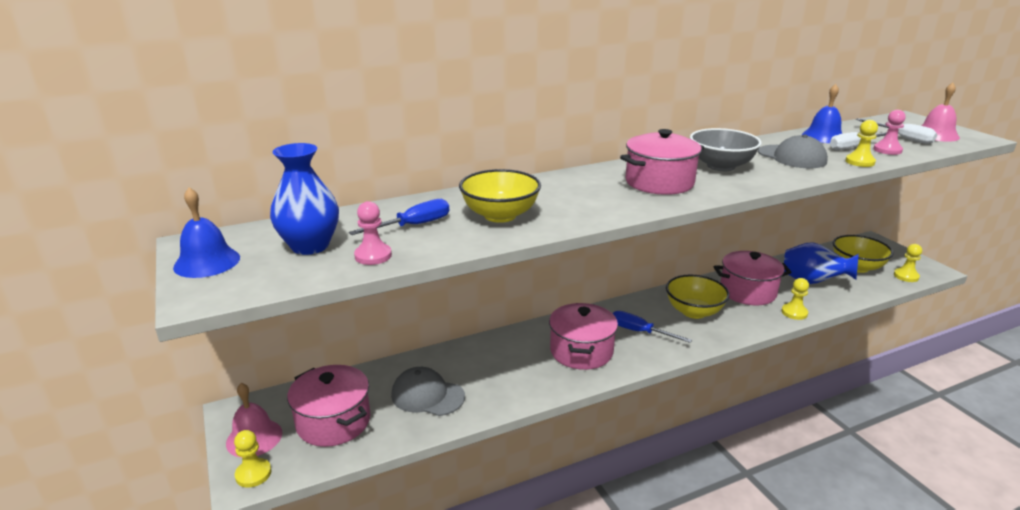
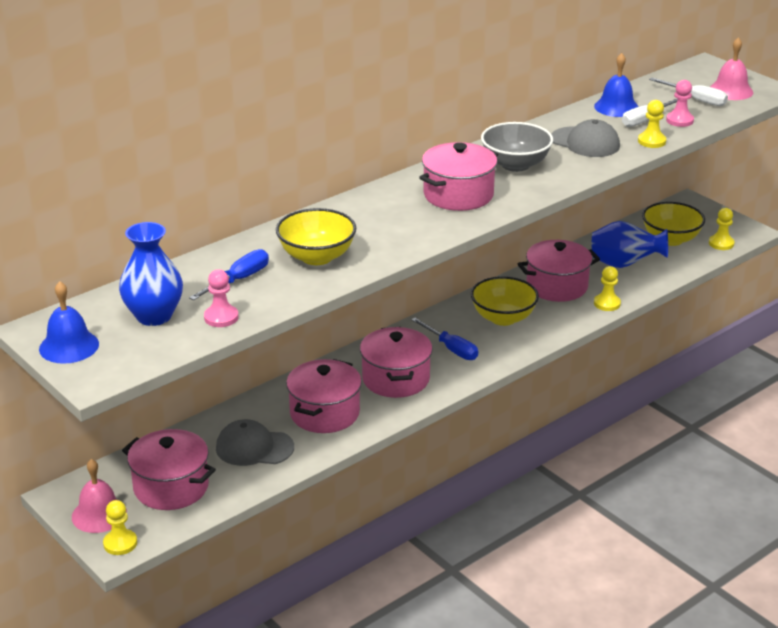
camera: 15 degrees left, 5 degrees up
blue screwdriver [613,311,692,343] -> blue screwdriver turned 150 degrees counterclockwise [411,318,478,360]
none -> pink pot [286,359,362,433]

